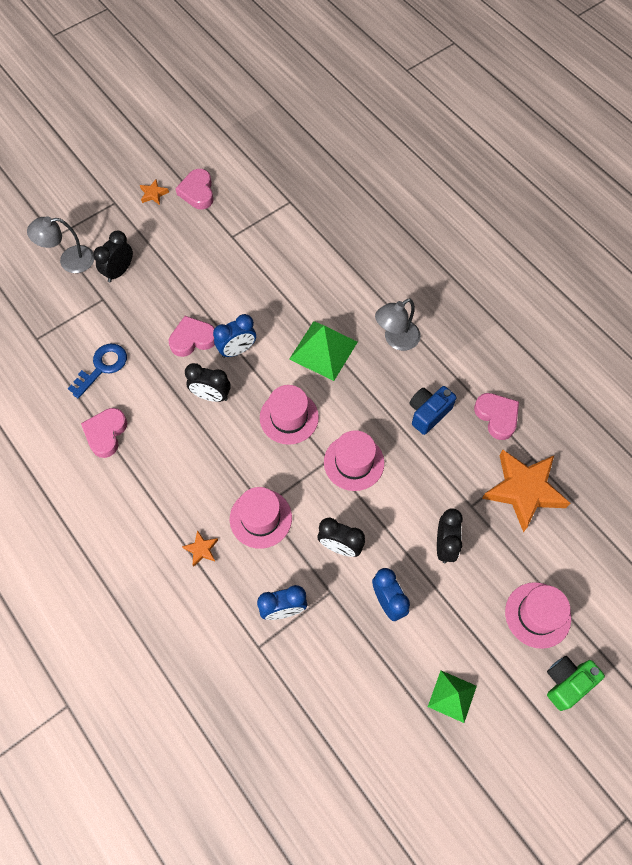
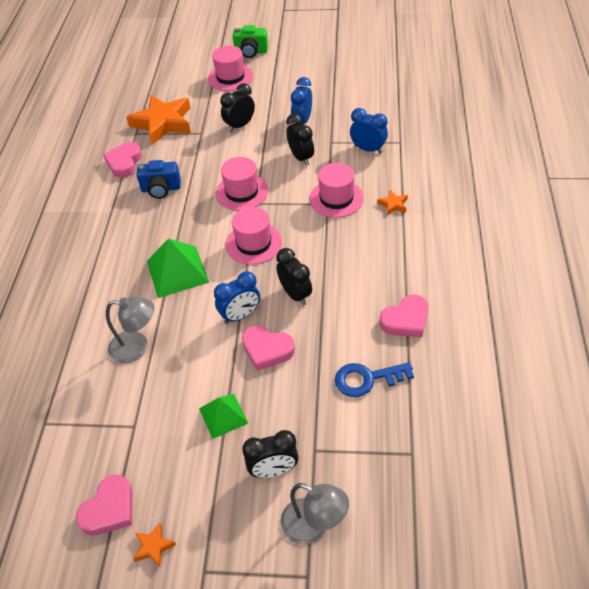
camera: 135 degrees left, 15 degrees down
blue clock [213,314,256,358] -> blue clock turned 135 degrees clockwise [214,271,260,324]
grey lamp [375,298,421,351] -> grey lamp moved to [106,296,155,364]
green pyramid [428,670,477,723] -> green pyramid moved to [199,394,248,439]

